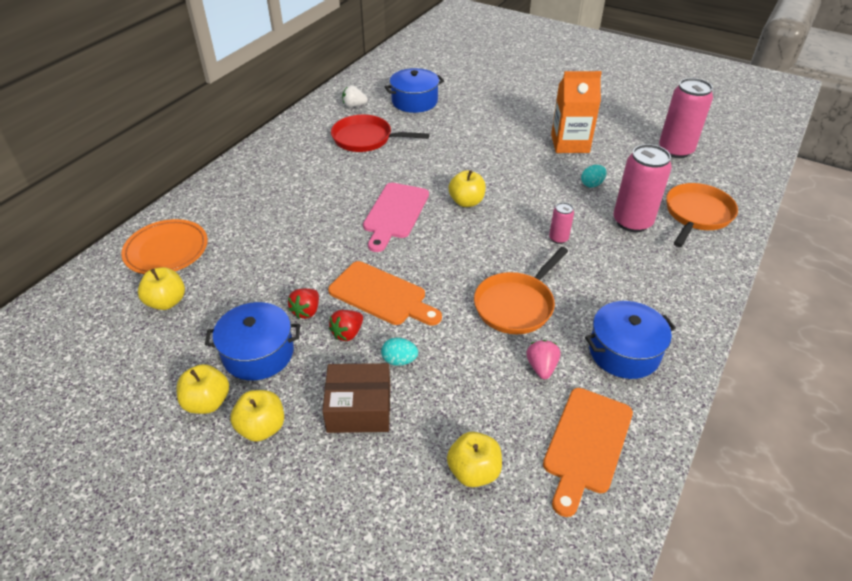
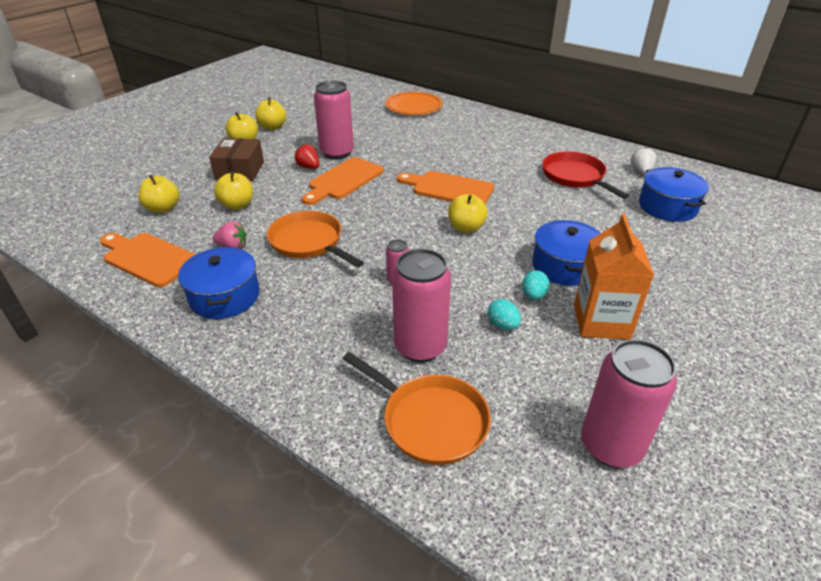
camera: 95 degrees right, 5 degrees down
yellow apple [138,267,185,310] -> yellow apple moved to [214,171,253,210]
blue pot [205,302,300,380] -> blue pot moved to [532,220,601,286]
red strawberry [288,288,319,319] -> pink can [314,81,354,159]
red pan [331,115,429,152] -> red pan turned 45 degrees counterclockwise [542,152,629,199]
pink cutting board [363,183,429,252] -> orange cutting board [397,171,494,204]
turquoise egg [381,338,418,366] -> turquoise egg moved to [522,270,550,300]

